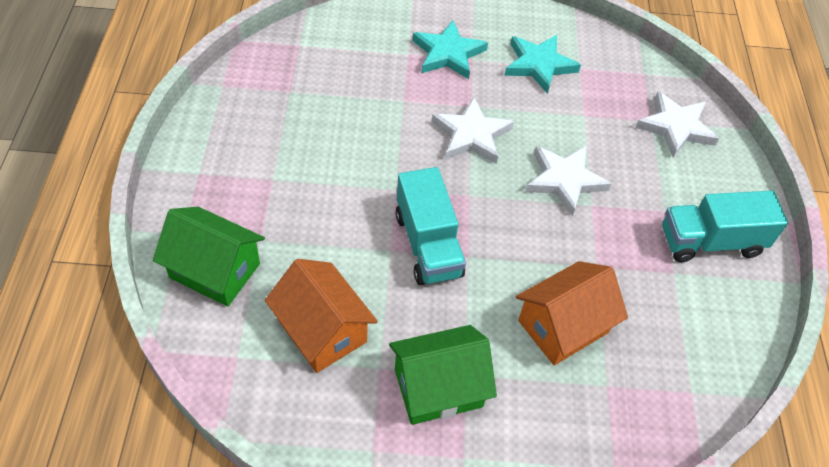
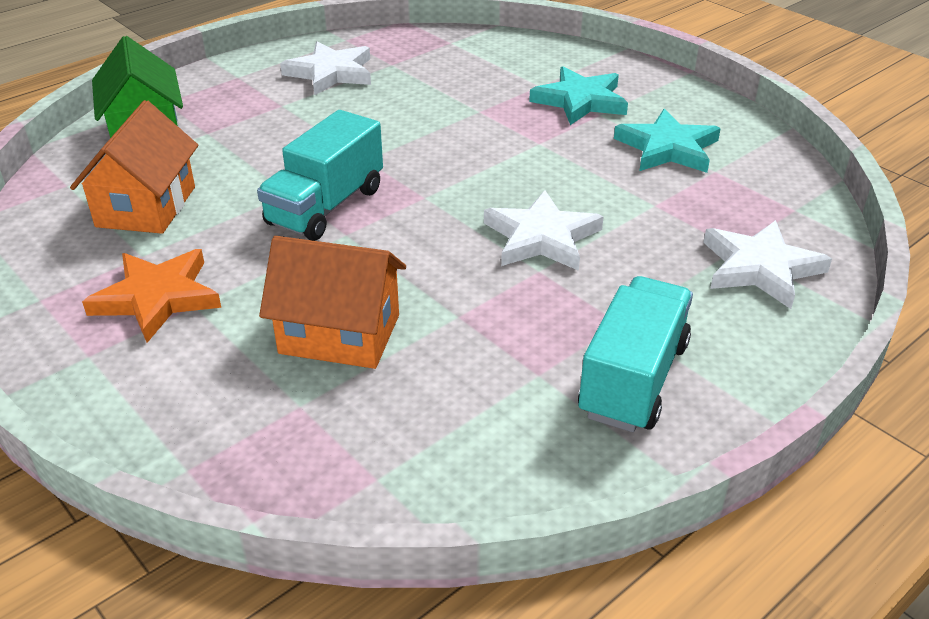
camera: 50 degrees right, 15 degrees down
green house [389,325,497,425] -> orange star [82,249,221,343]
white star [432,97,514,164] -> white star moved to [280,41,371,96]
turquoise truck [662,191,788,262] -> turquoise truck turned 75 degrees clockwise [578,276,693,432]

